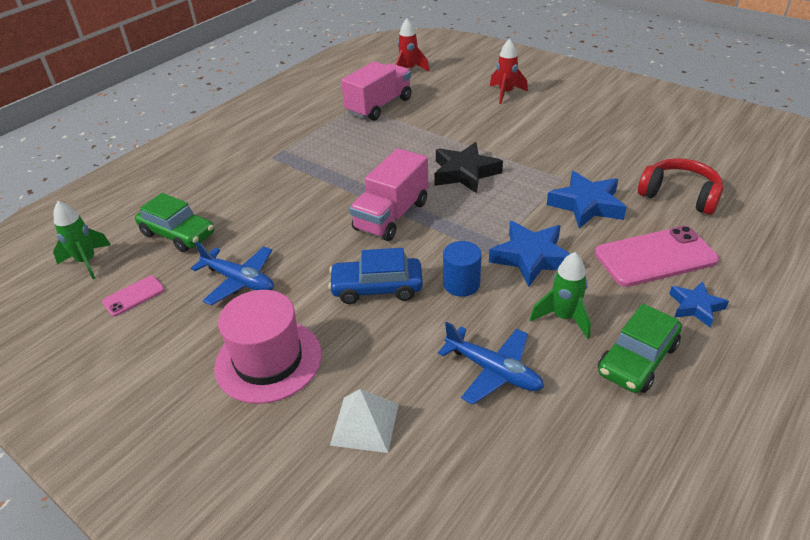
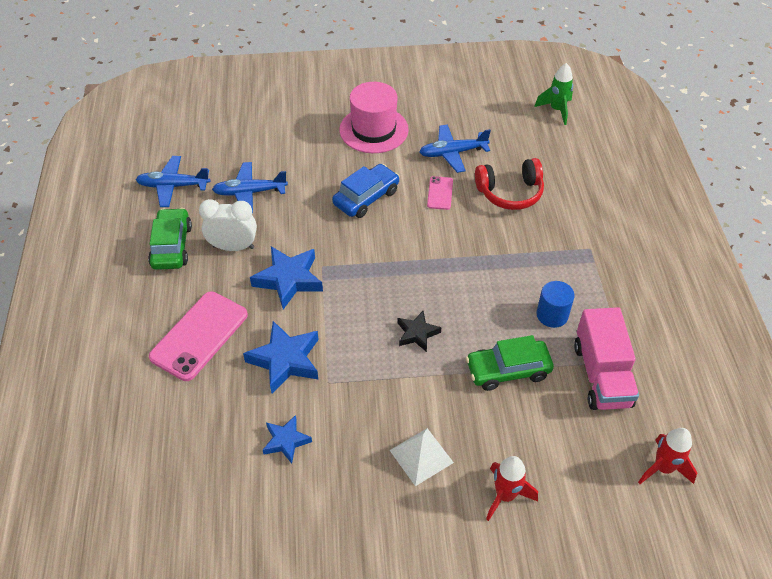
camera: 135 degrees right, 10 degrees up
pink phone [102,275,165,317] -> pink phone moved to [427,176,453,210]
green car [135,193,214,252] -> green car moved to [466,335,554,391]
white pyramid [330,389,399,453] -> white pyramid moved to [390,428,454,486]
pink truck [349,148,429,241] -> none
black star [434,142,503,193] -> black star [398,311,442,352], size x0.60
blue cylinder [443,241,482,297] -> blue cylinder moved to [537,281,574,328]
green rocket [530,252,591,339] -> white clock [199,199,257,251]
red headphones [638,158,723,215] -> red headphones moved to [475,158,544,210]
blue star [669,282,729,327] -> blue star moved to [263,415,312,464]
none -> blue plane [136,156,210,207]

